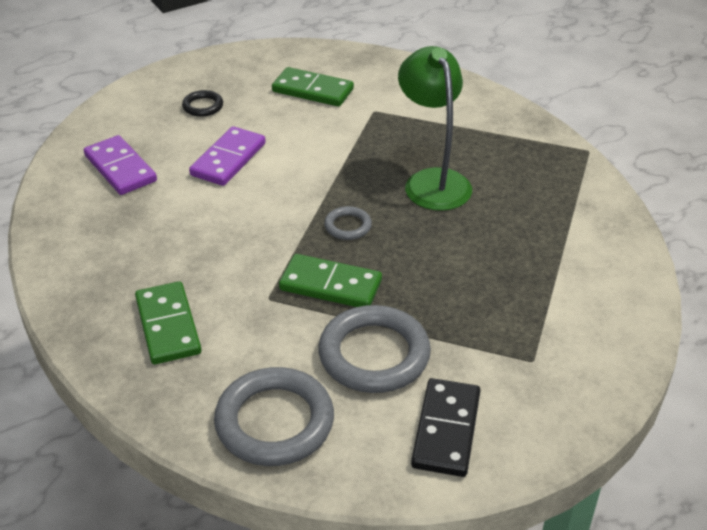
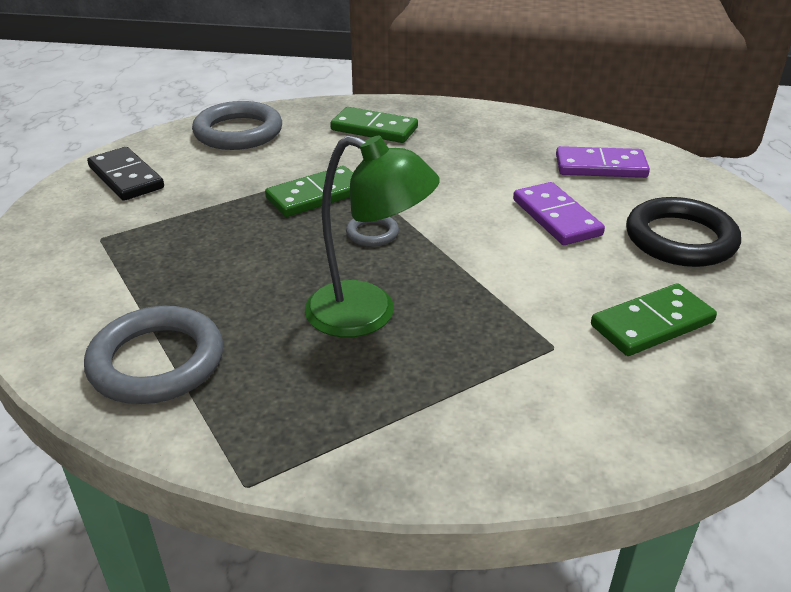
camera: 130 degrees right, 5 degrees down
black ring [182,90,223,117] -> black ring [626,197,741,267], size x2.05
grey ring [318,305,431,393] -> grey ring moved to [84,306,223,404]

